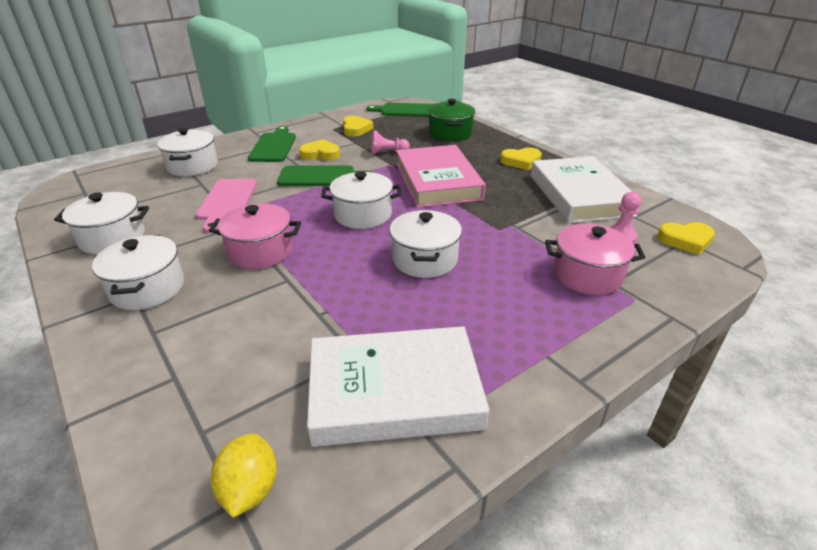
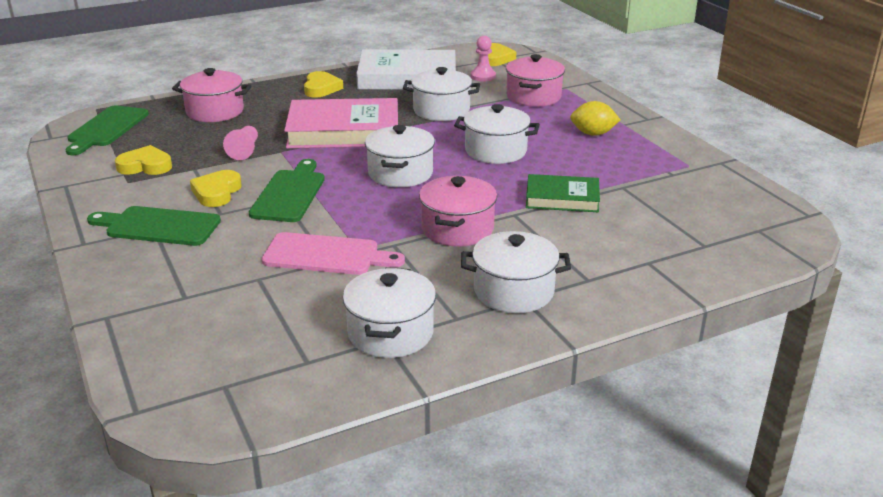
camera: 80 degrees left, 5 degrees down
white pot [157,128,218,176] -> white pot moved to [403,67,480,121]
yellow lemon [211,433,277,518] -> yellow lemon moved to [570,101,620,136]
white book [307,326,489,447] -> none
green pot [428,99,475,141] -> pink pot [172,68,252,122]
none -> green book [526,174,600,212]

